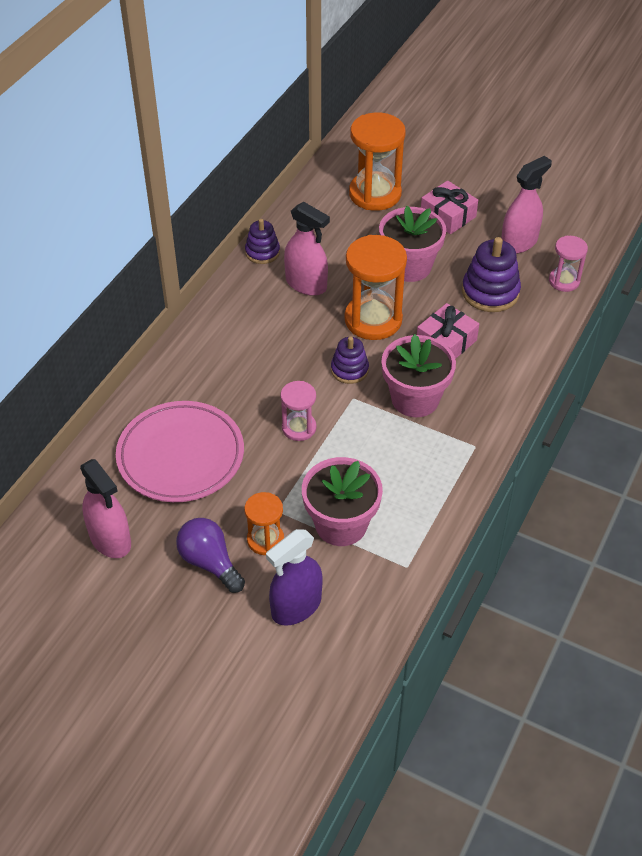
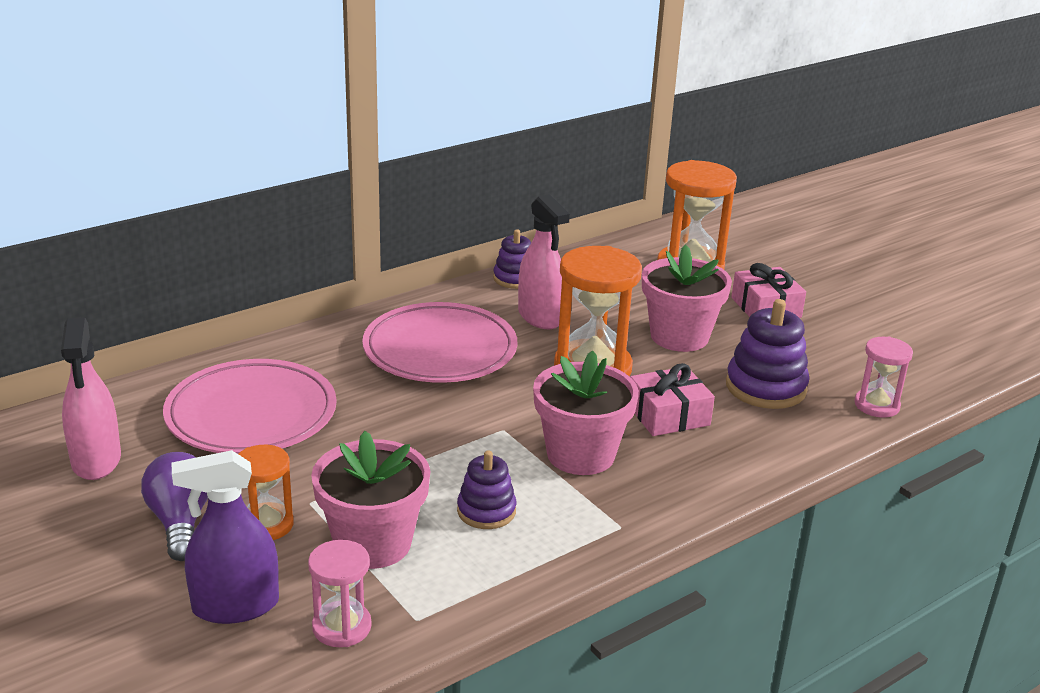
camera: 25 degrees right, 20 degrees down
pink hourglass [280,381,316,441] -> pink hourglass moved to [308,540,372,647]
purple stacking toy [331,336,369,384] -> purple stacking toy moved to [457,451,516,529]
pink spray bottle [501,156,552,254] -> none
none -> pink plate [362,302,517,383]

